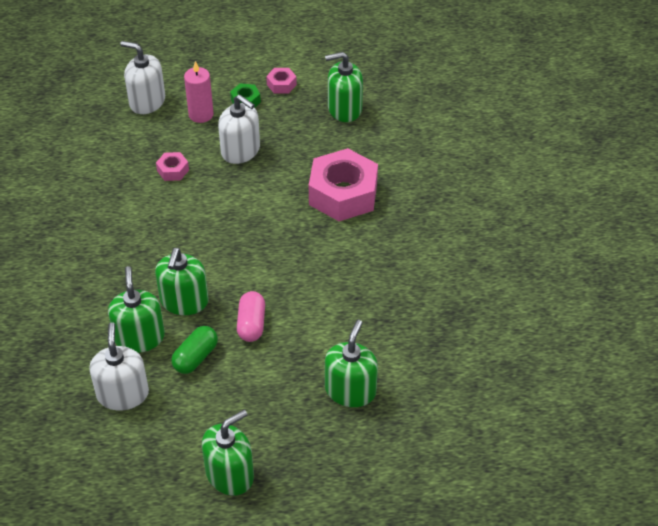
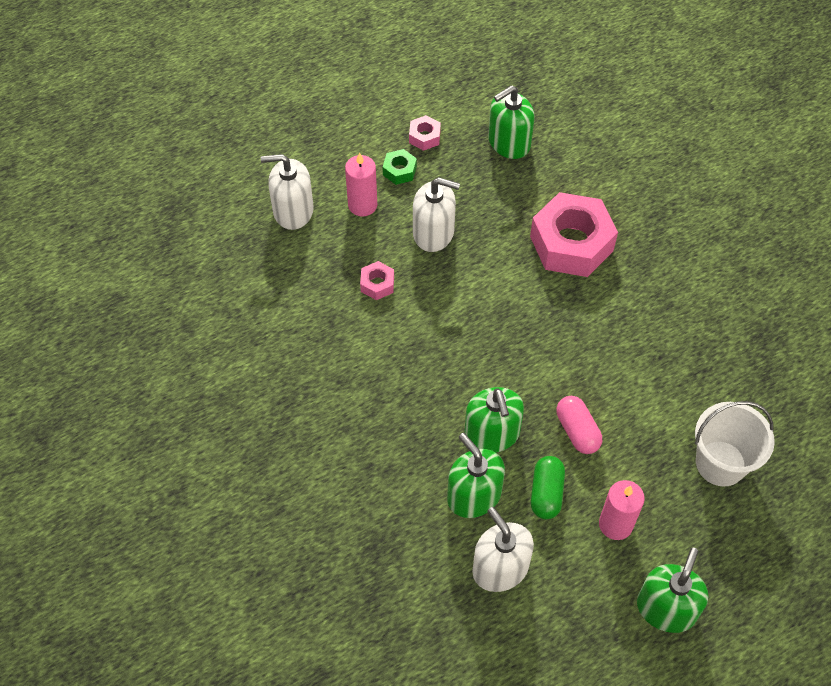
camera: 25 degrees left, 10 degrees up
green soap dispenser [325,320,378,407] -> white bucket [695,401,775,486]
none -> pink candle [599,480,645,540]

